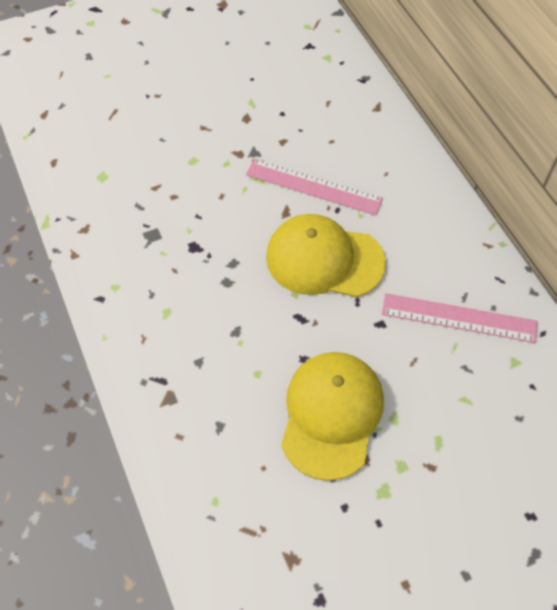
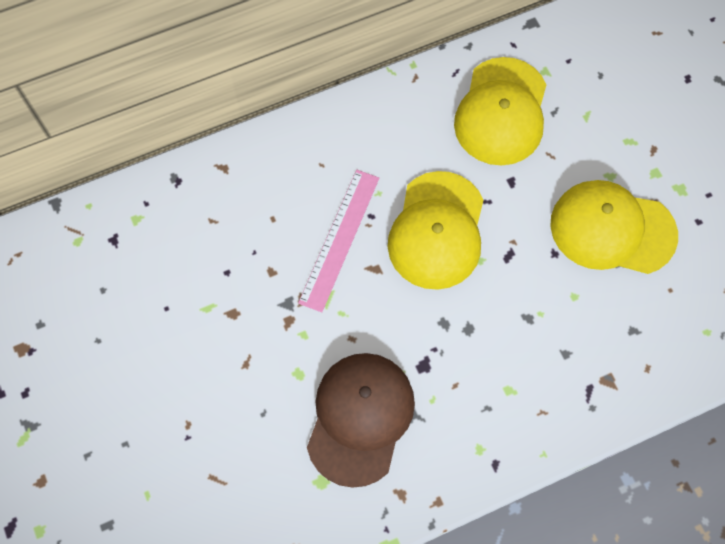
camera: 90 degrees left, 10 degrees up
pink ruler [382,293,537,343] -> yellow cap [454,57,546,166]
none -> brown cap [307,353,415,488]

